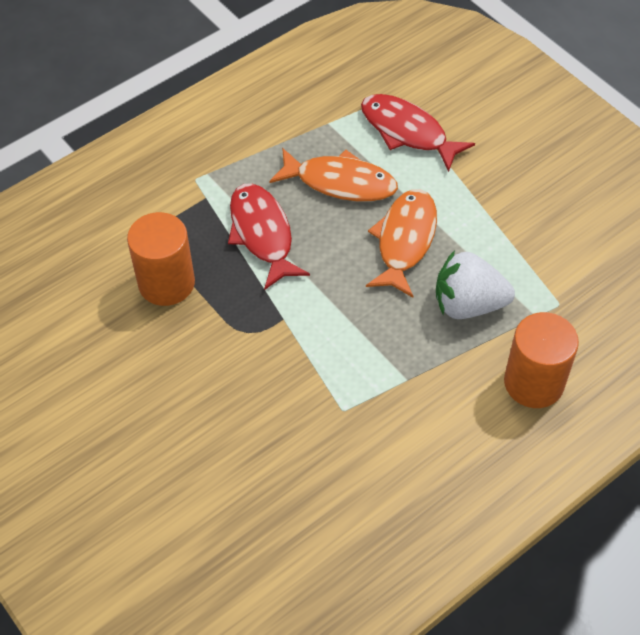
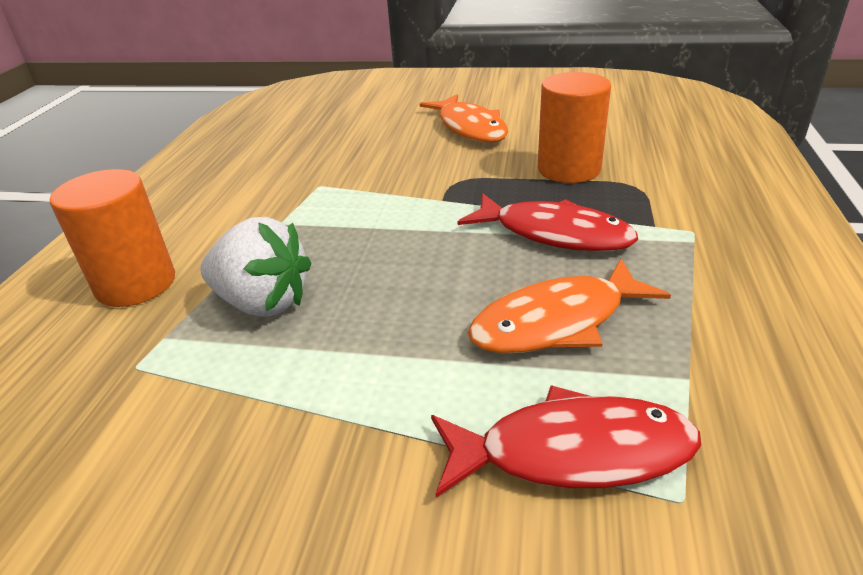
camera: 140 degrees right, 20 degrees down
orange fish [366,189,437,298] -> orange fish moved to [420,94,508,143]
white strawberry [436,250,515,319] -> white strawberry turned 60 degrees clockwise [200,217,312,317]

